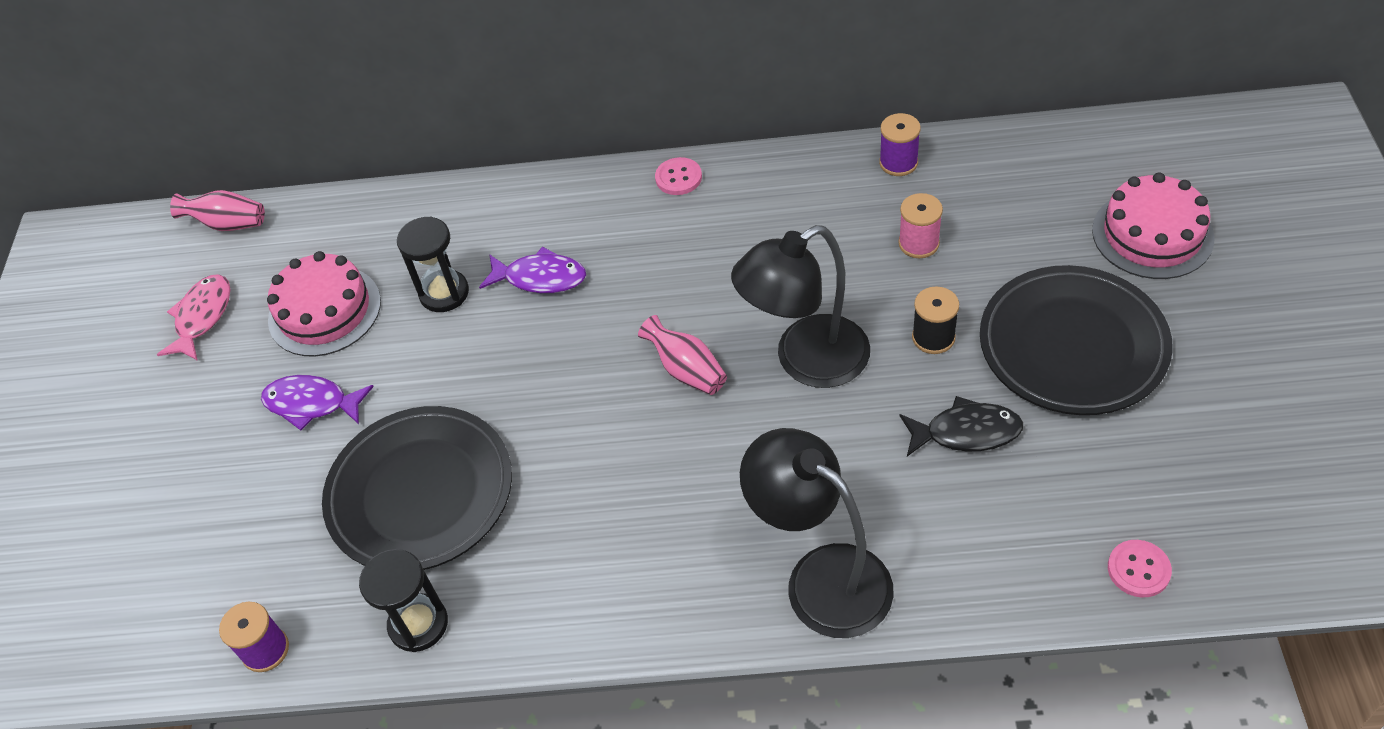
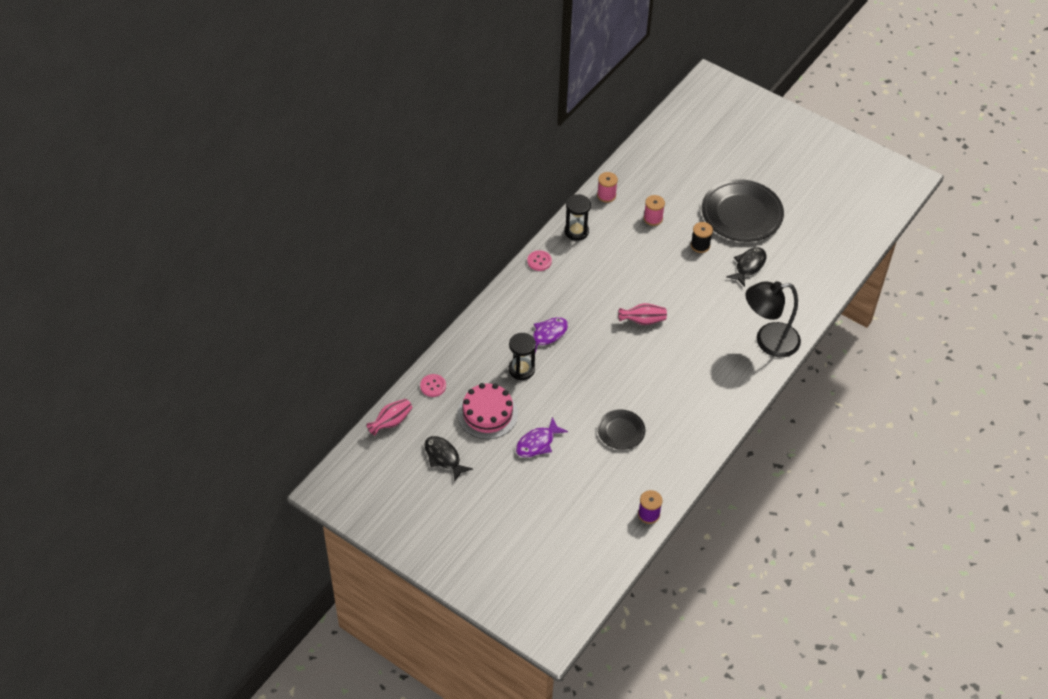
camera: 60 degrees left, 0 degrees up
pink fish [157,274,230,361] -> black fish [424,436,473,482]
black plate [322,406,512,570] -> black plate [598,409,645,450], size x0.53
black hourglass [359,549,448,652] -> black hourglass moved to [564,194,591,241]
black lamp [731,225,870,388] -> none
purple spool [879,113,921,176] -> pink spool [597,172,618,202]
pink cake [1092,172,1215,279] -> none
pink button [1108,540,1172,597] -> pink button moved to [420,374,446,397]

